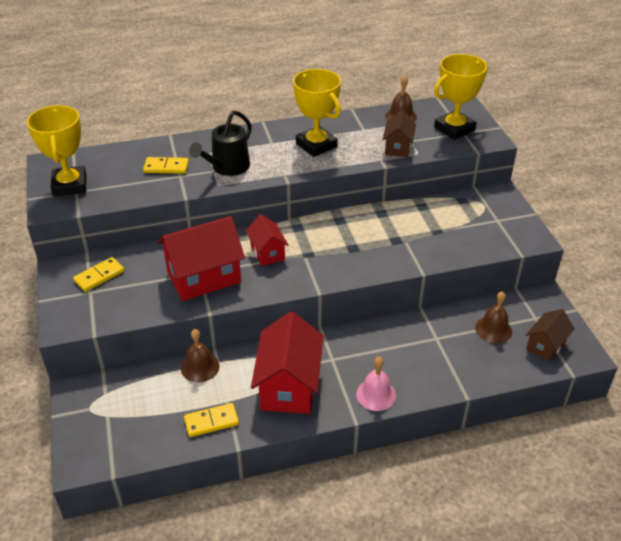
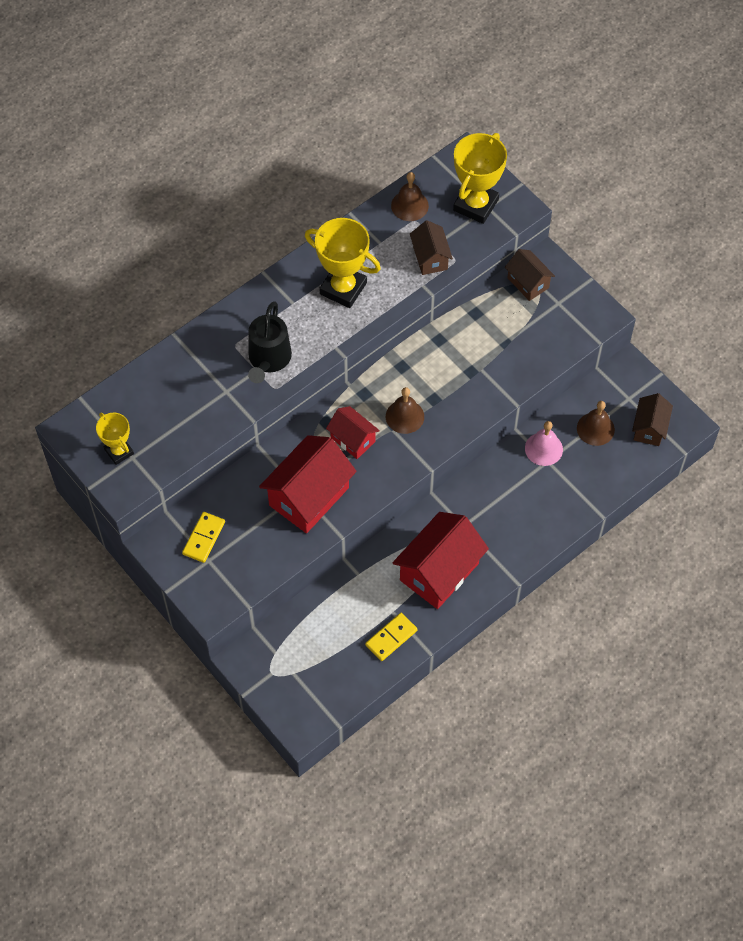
camera: 25 degrees left, 20 degrees up
yellow trophy [26,105,86,197] -> yellow trophy [96,413,134,465], size x0.59
yellow domino [143,157,189,174] -> none
brown bell [181,329,220,382] -> brown bell moved to [386,387,424,434]
red house [251,311,324,414] -> red house turned 60 degrees clockwise [393,512,489,609]
pink bell [356,357,396,411] -> pink bell moved to [525,421,563,466]
none -> brown house [505,249,555,301]

